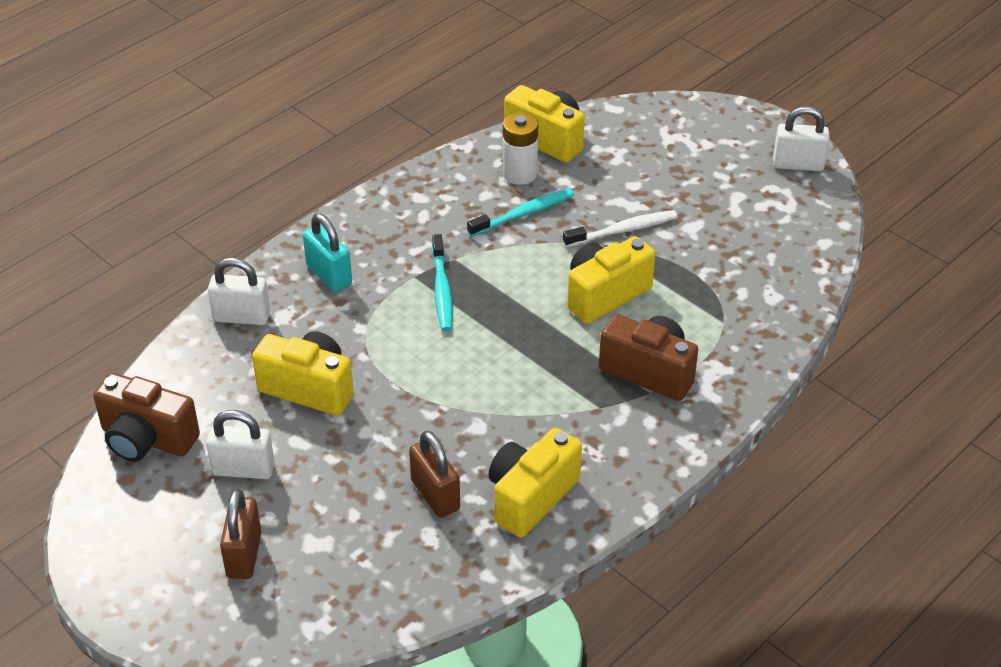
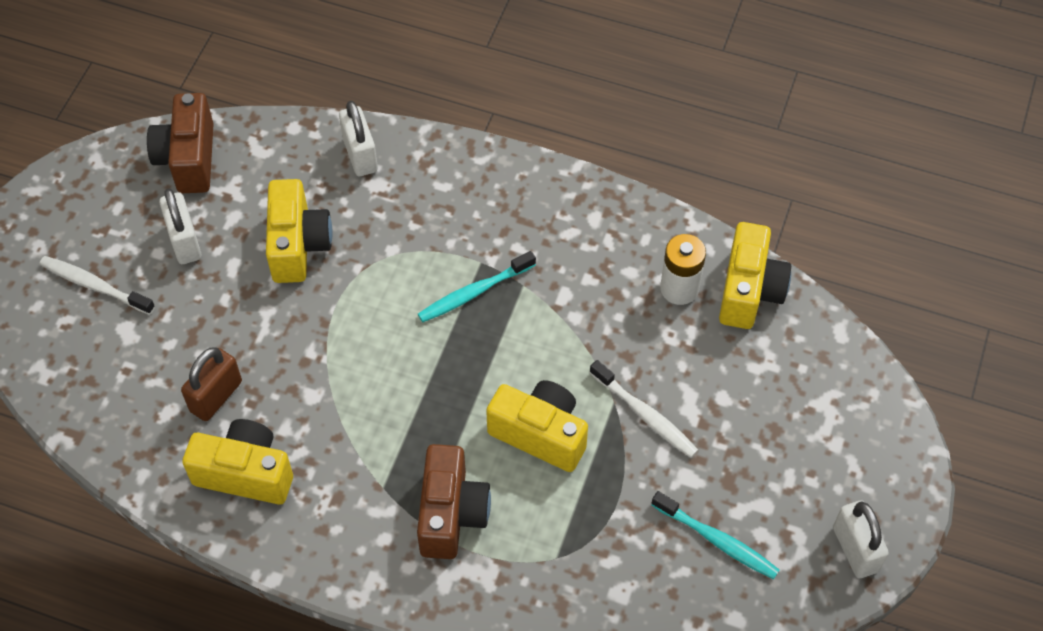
camera: 65 degrees right, 15 degrees up
brown padlock [220,489,262,579] -> white toothbrush [40,256,155,315]
turquoise padlock [303,213,352,292] -> none
turquoise toothbrush [467,188,574,237] -> turquoise toothbrush moved to [652,491,779,579]

